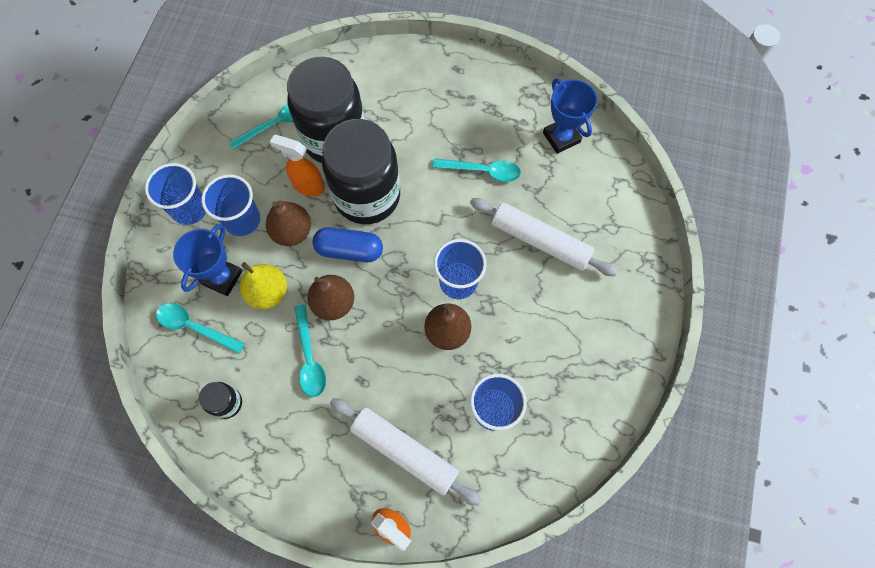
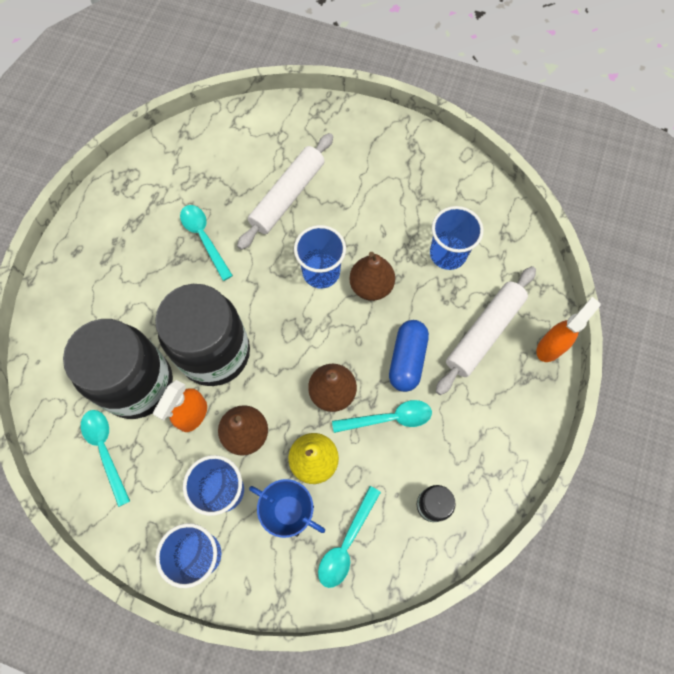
camera: 85 degrees left, 0 degrees up
blue capsule [312,227,383,262] -> blue capsule moved to [389,320,429,392]
turquoise spoon [433,158,521,182] -> turquoise spoon turned 45 degrees counterclockwise [180,205,233,281]
blue trophy [543,79,597,154] -> none

